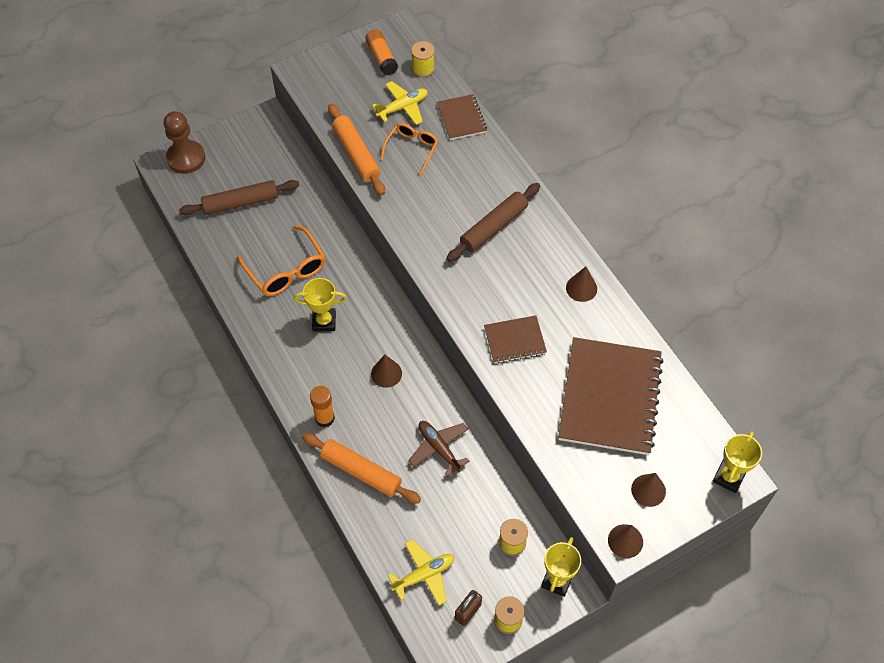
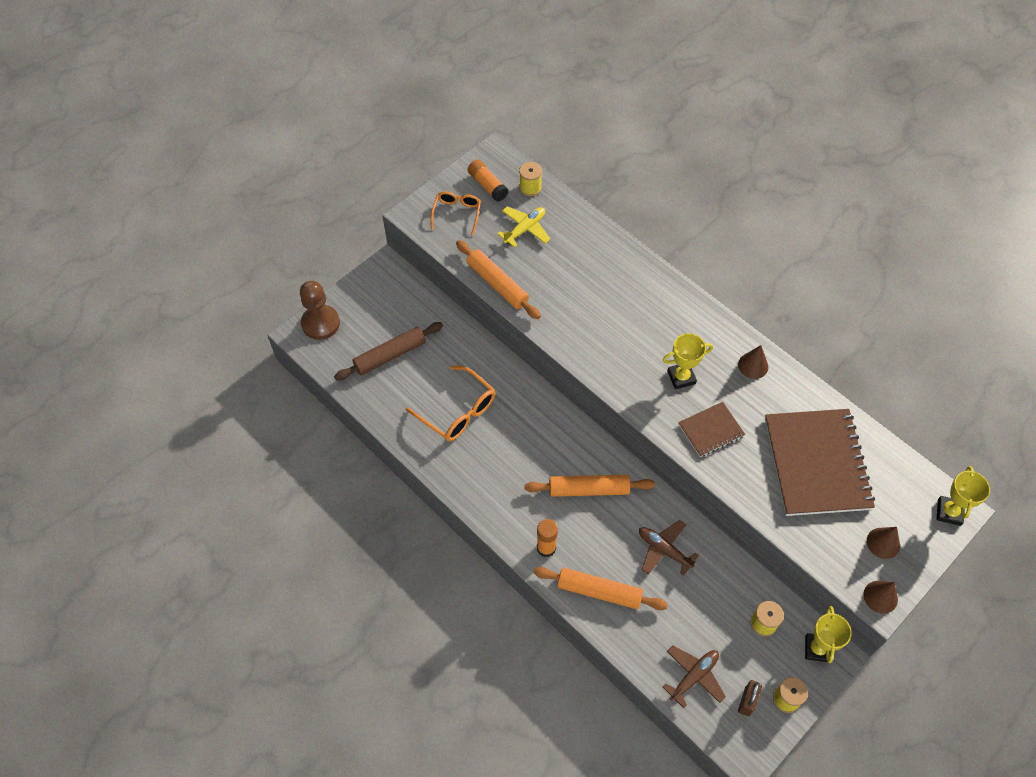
camera: 15 degrees left, 0 degrees up
yellow trophy [294,278,347,332] -> yellow trophy moved to [663,333,713,389]
brown cone [371,355,402,388] -> orange rolling pin [525,475,655,497]
orange glasses [380,123,438,175] -> orange glasses moved to [431,191,481,236]
yellow plane [388,539,455,605] -> brown plane [663,646,726,708]
brown notebook [437,94,487,140] -> none
brown rolling pin [446,183,540,262] -> none

